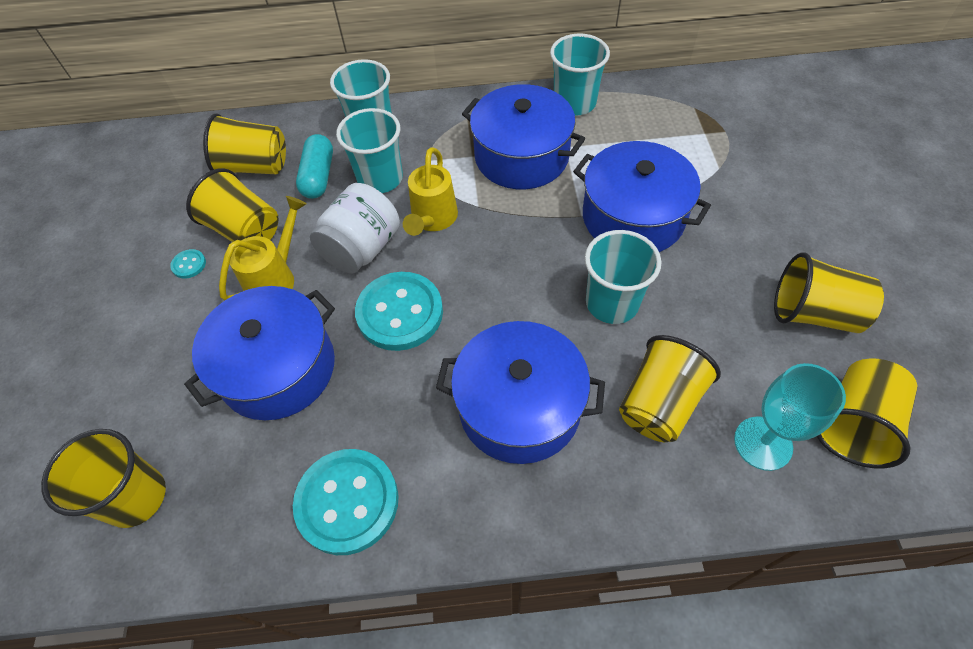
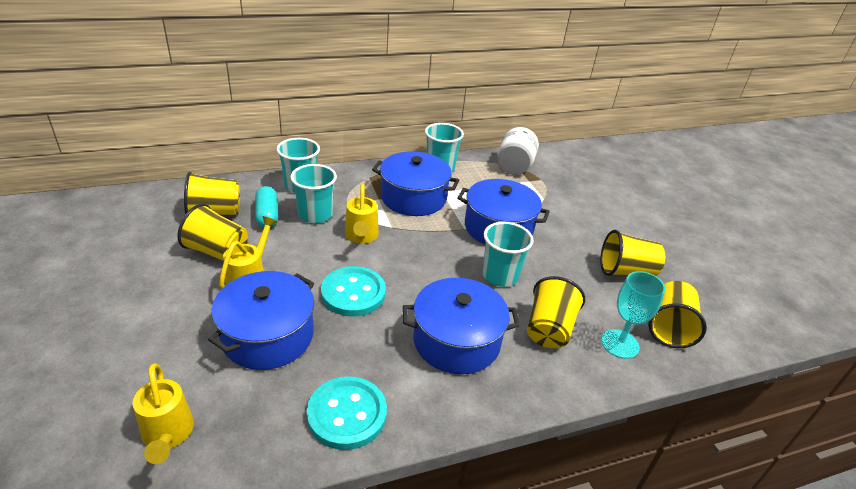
camera: 20 degrees left, 20 degrees down
yellow cup [41,429,166,528] -> yellow watering can [133,363,194,464]
turquoise button [170,249,206,278] -> none
white jar [310,183,400,274] -> white jar moved to [498,127,539,175]

